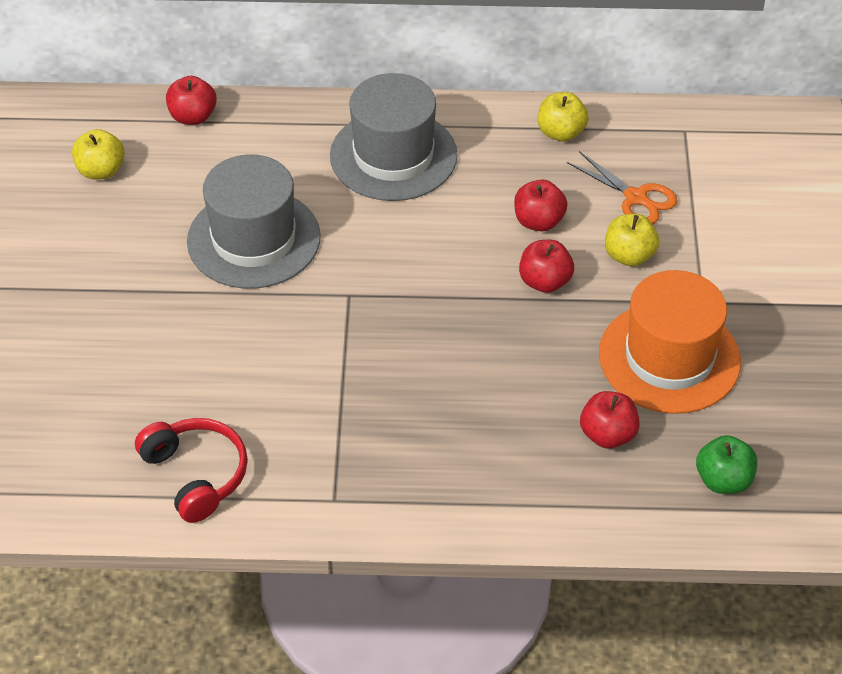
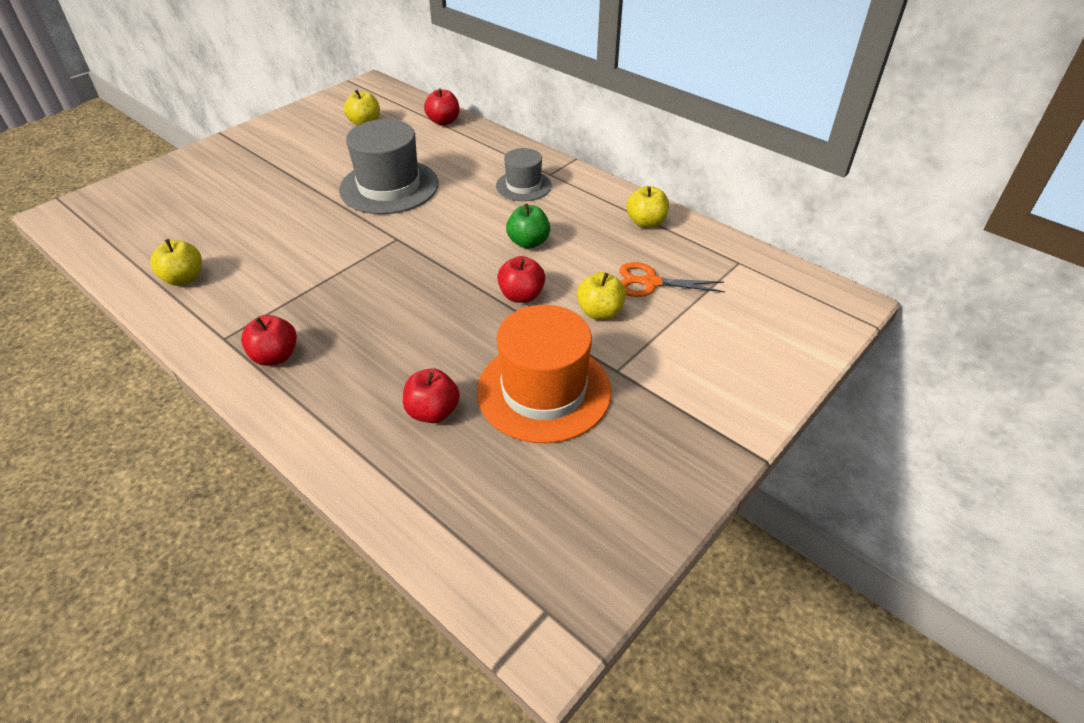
camera: 40 degrees right, 5 degrees down
red headphones [135,418,248,523] -> yellow apple [151,239,202,286]
grey hat [330,73,458,201] -> grey hat [496,148,552,201], size x0.57
red apple [514,179,567,231] -> red apple moved to [241,315,297,366]
orange scissors [567,151,677,225] -> orange scissors turned 105 degrees clockwise [619,262,725,297]
green apple [696,435,757,494] -> green apple moved to [506,204,550,249]

